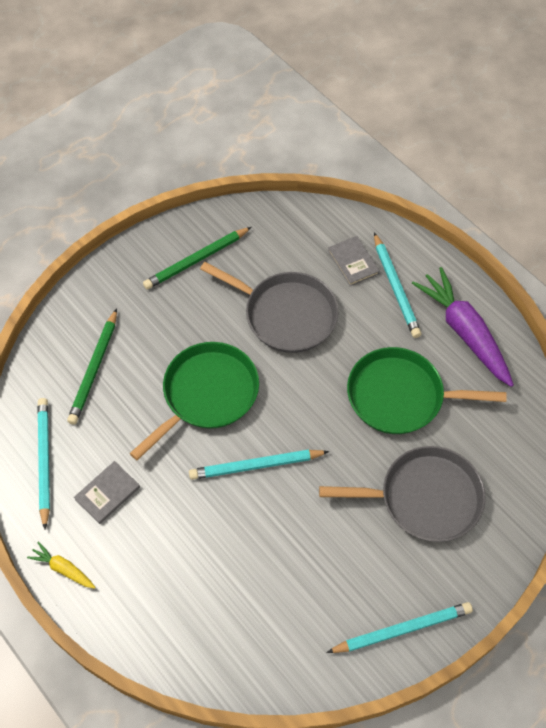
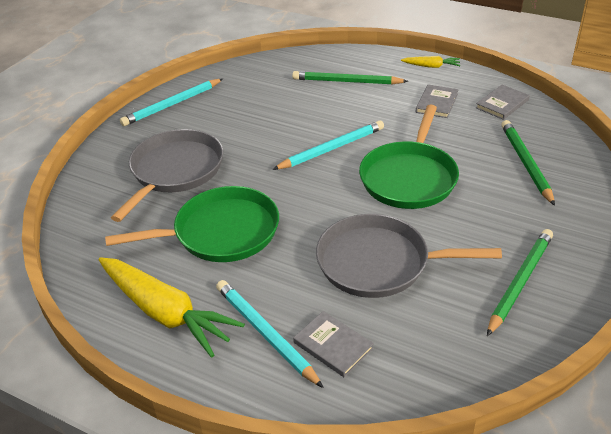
camera: 160 degrees right, 20 degrees down
turquoise pencil [37,398,50,530] -> grey book [476,85,530,120]
grey pan [319,446,485,542] -> grey pan turned 135 degrees clockwise [111,129,223,222]
purple carrot [412,267,514,387] -> yellow carrot [99,257,245,357]
none -> green pencil [292,71,408,85]

